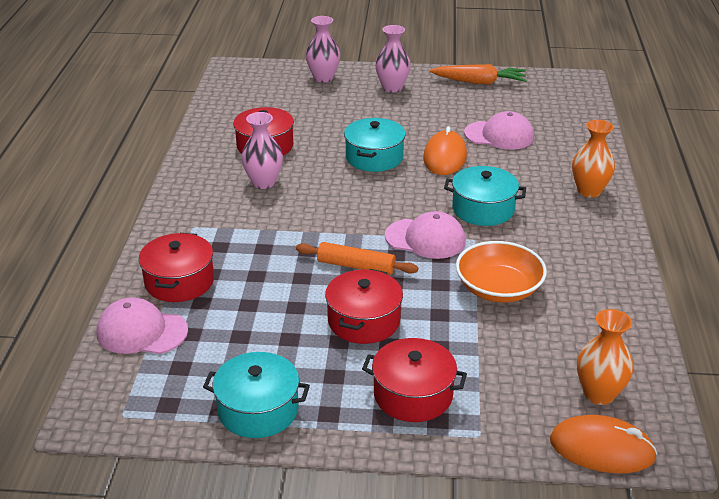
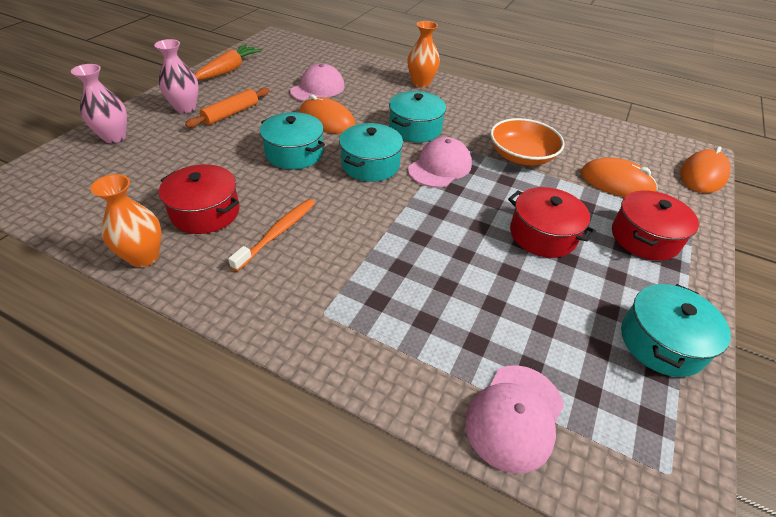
camera: 70 degrees left, 10 degrees up
red pot [139,233,214,302] -> none
pink vase [241,112,283,189] -> orange toothbrush [228,199,315,271]
orange rolling pin [296,242,418,275] -> orange rolling pin moved to [185,88,269,128]
orange vase [577,309,633,405] -> orange vase moved to [90,174,162,267]
none -> turquoise pot [339,123,403,182]
none -> orange mouse [581,158,658,197]

